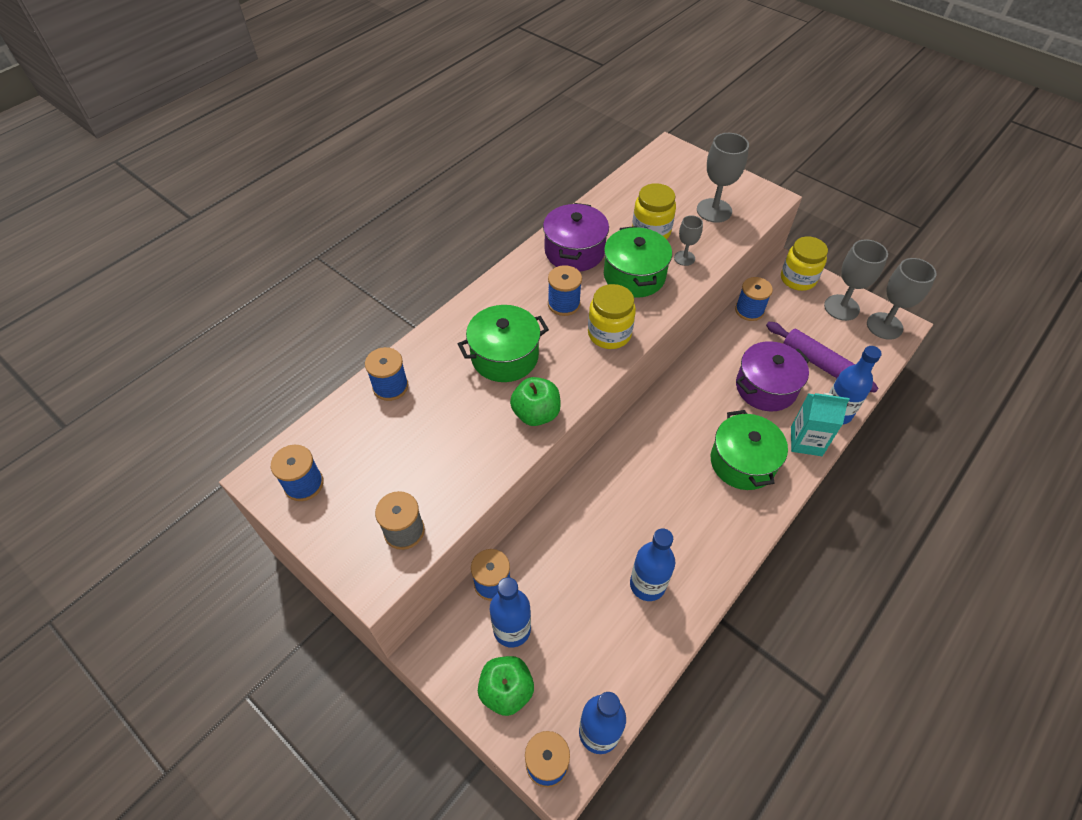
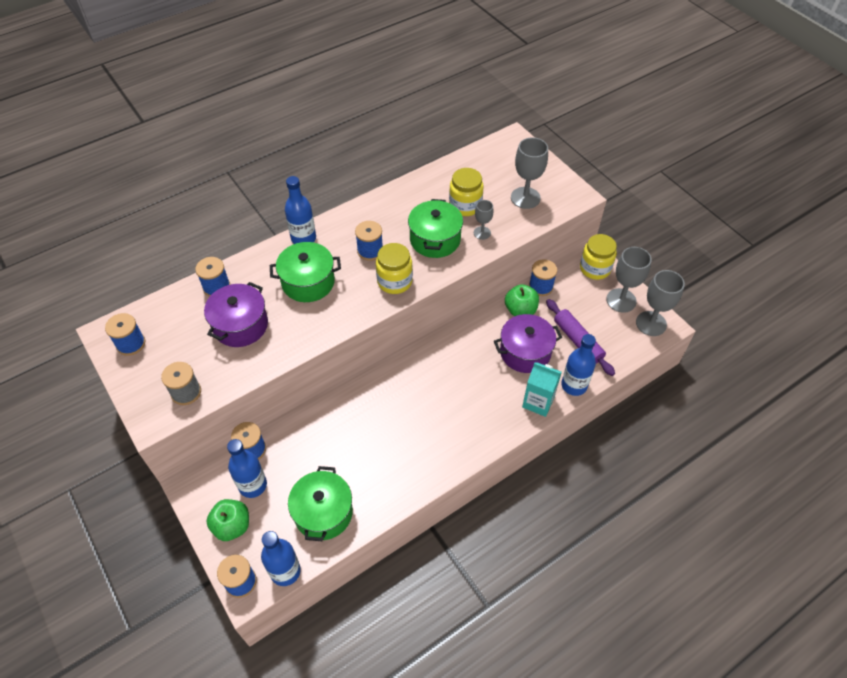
camera: 15 degrees right, 0 degrees up
green apple [510,377,561,426] -> green apple moved to [505,284,539,316]
purple pot [543,203,609,271] -> purple pot moved to [204,282,268,347]
blue bottle [630,529,675,601] -> blue bottle moved to [285,176,316,244]
green pot [711,410,788,490] -> green pot moved to [288,466,353,541]

